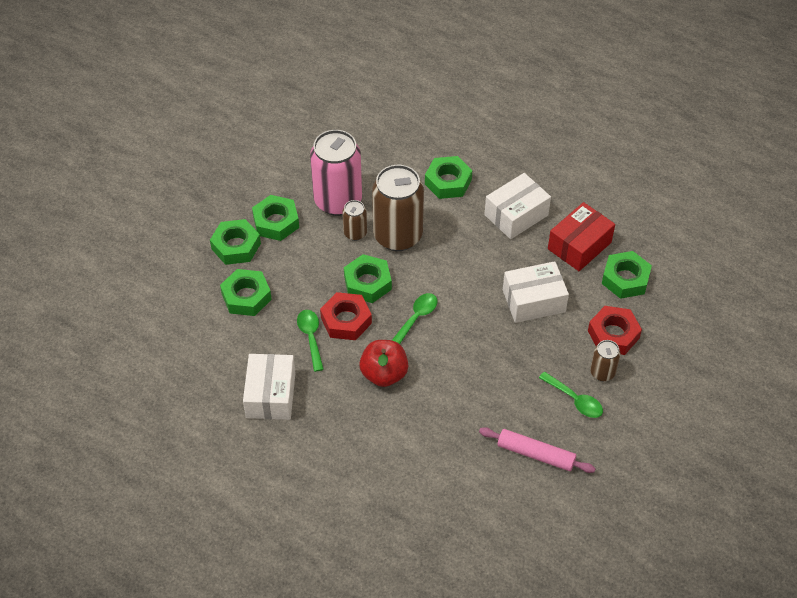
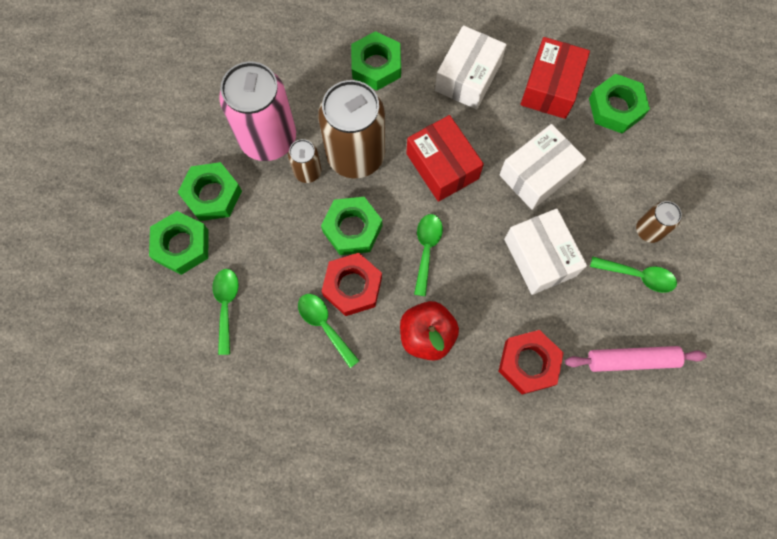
camera: 25 degrees left, 20 degrees up
green nut [220,269,272,316] -> green spoon [212,269,239,355]
white box [243,354,295,420] -> white box moved to [504,208,587,295]
red nut [588,306,642,355] -> red nut moved to [498,330,564,395]
none -> red box [406,115,484,202]

